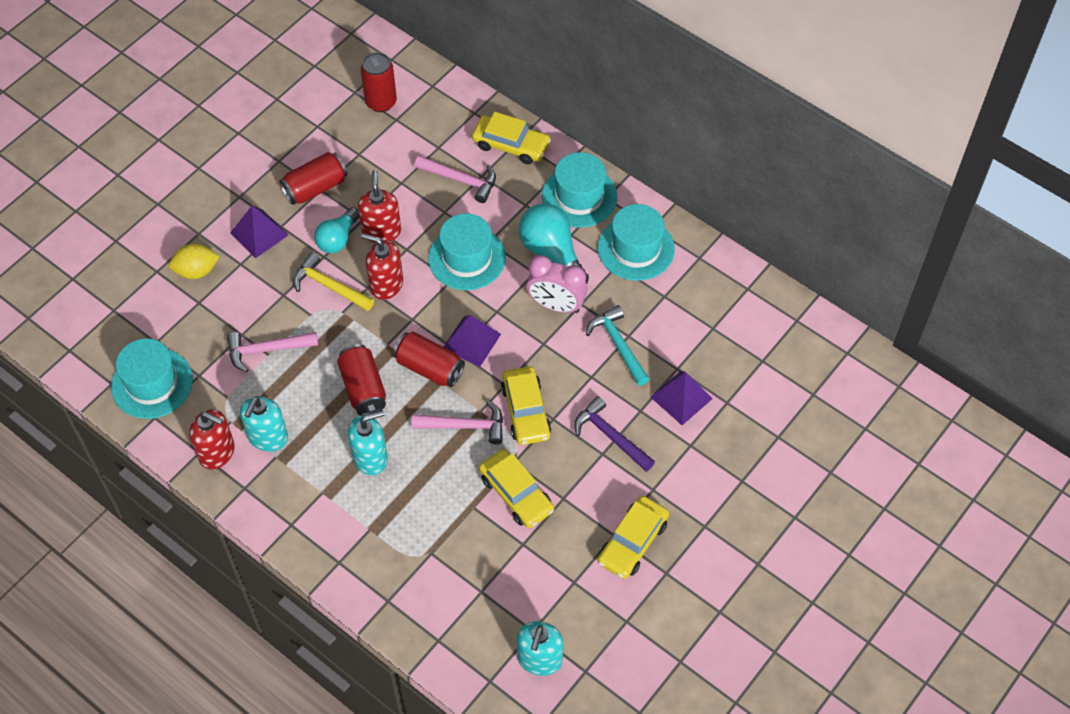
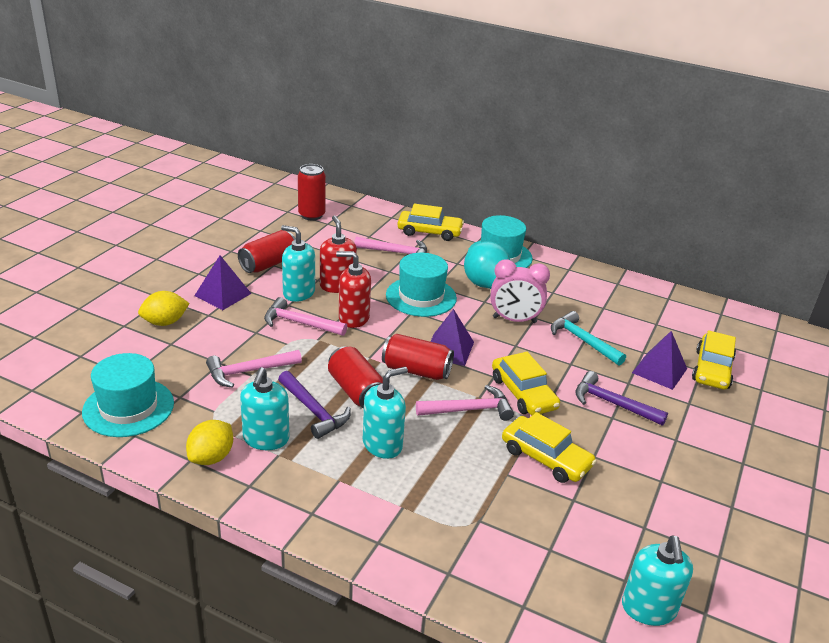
camera: 15 degrees left, 25 degrees down
red soap dispenser [189,409,235,469] -> yellow lemon [186,420,233,465]
yellow hammer [293,252,374,311] -> pink hammer [264,297,347,336]
turquoise light bulb [314,207,359,253] -> turquoise soap dispenser [281,225,315,302]
turquoise hat [598,204,675,281] -> none
yellow car [598,496,669,579] -> yellow car moved to [692,330,736,389]
none -> purple hammer [278,371,351,439]

